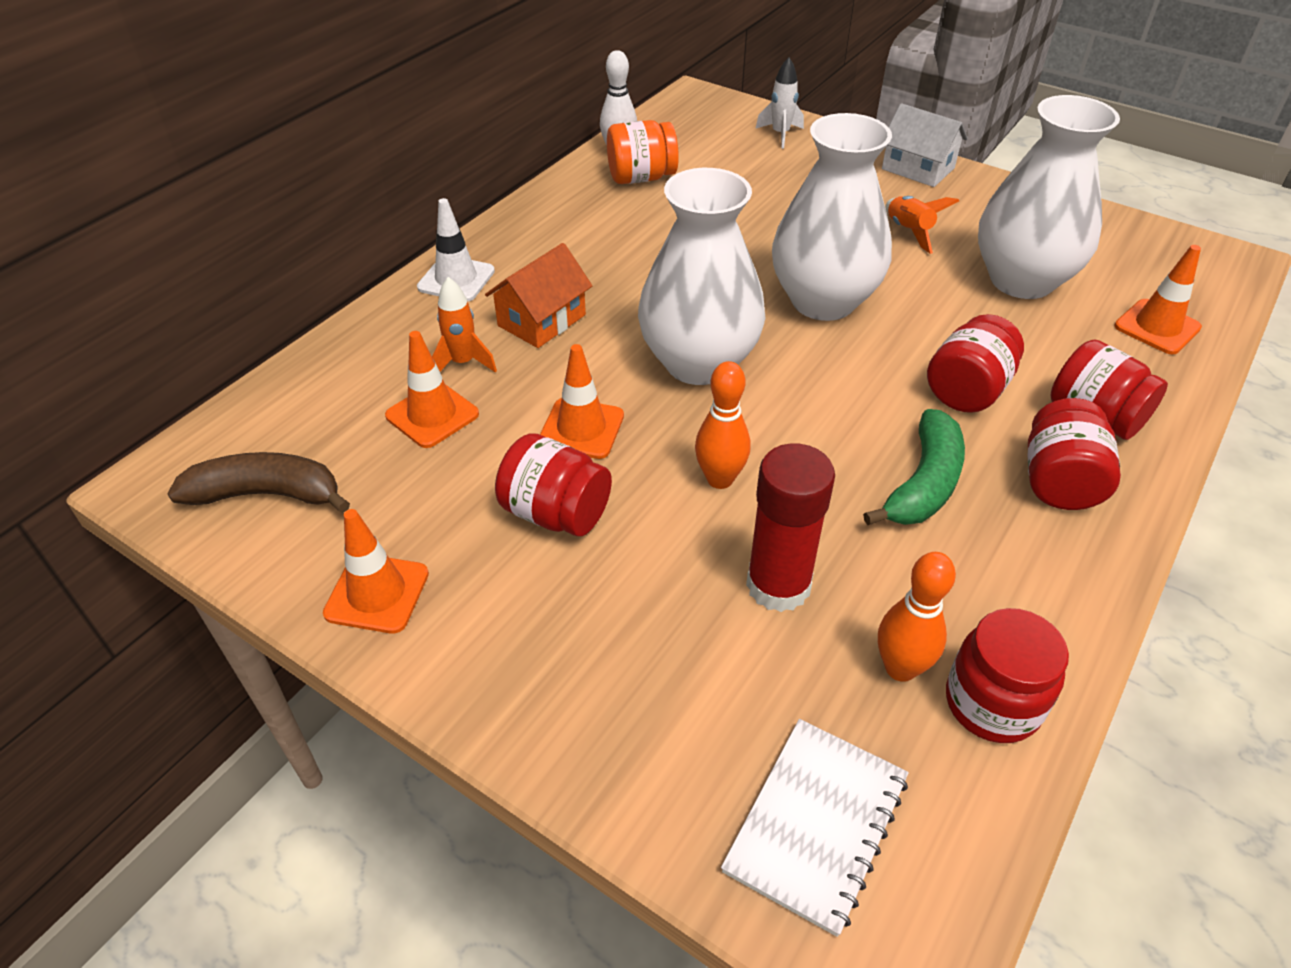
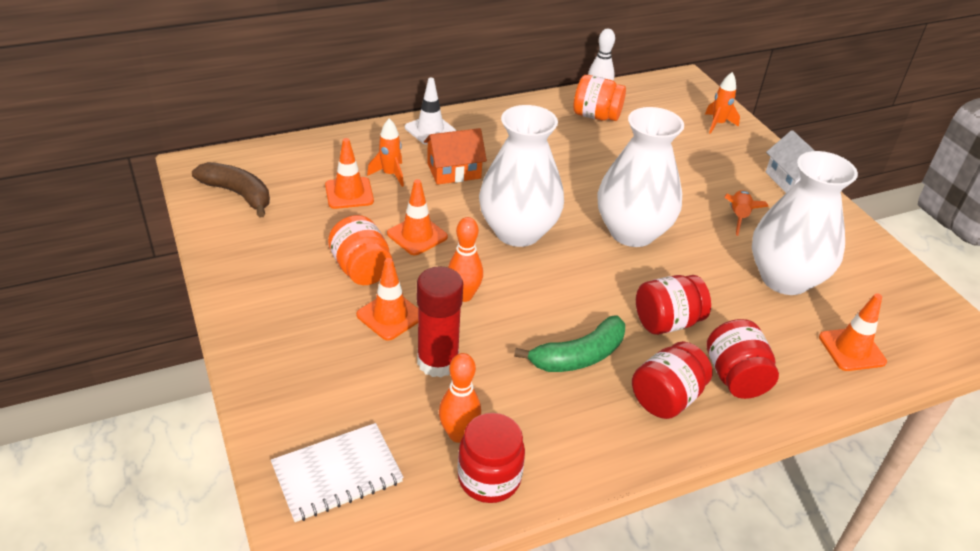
camera: 30 degrees right, 5 degrees down
orange traffic cone [323,509,429,634] -> orange traffic cone moved to [356,258,418,341]
red jar [495,433,612,536] -> orange jar [328,215,392,285]
white rocket [755,57,804,148] -> orange rocket [705,72,740,134]

